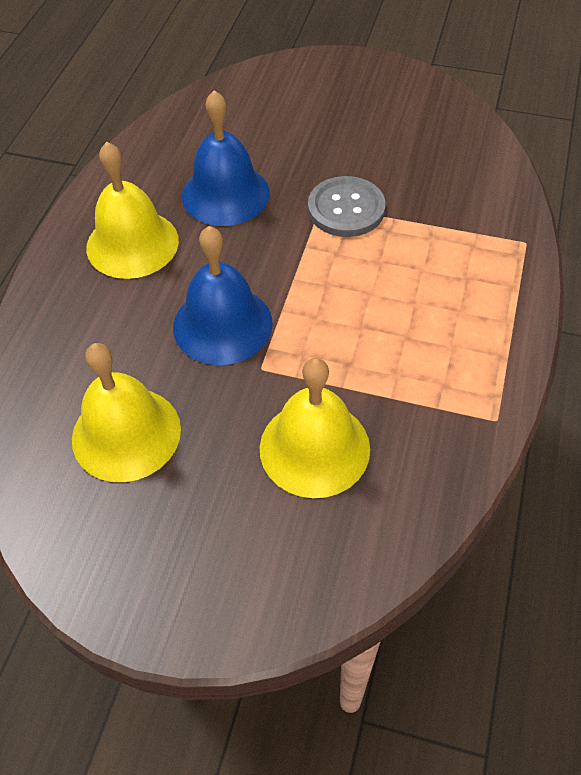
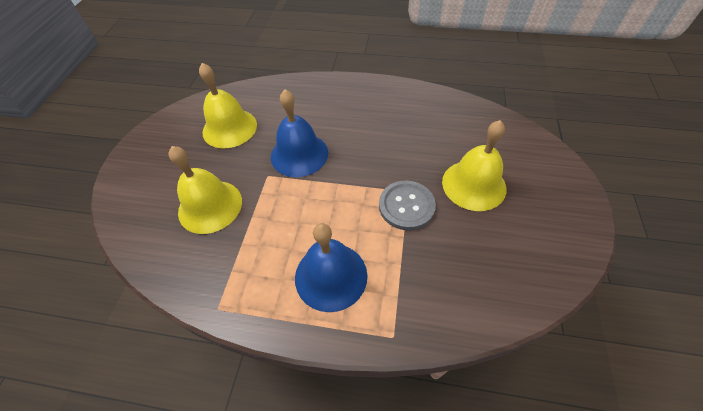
camera: 85 degrees right, 0 degrees up
yellow bell [86,142,179,279] -> yellow bell moved to [442,120,506,211]
blue bell [182,90,270,226] -> blue bell moved to [295,223,367,312]

